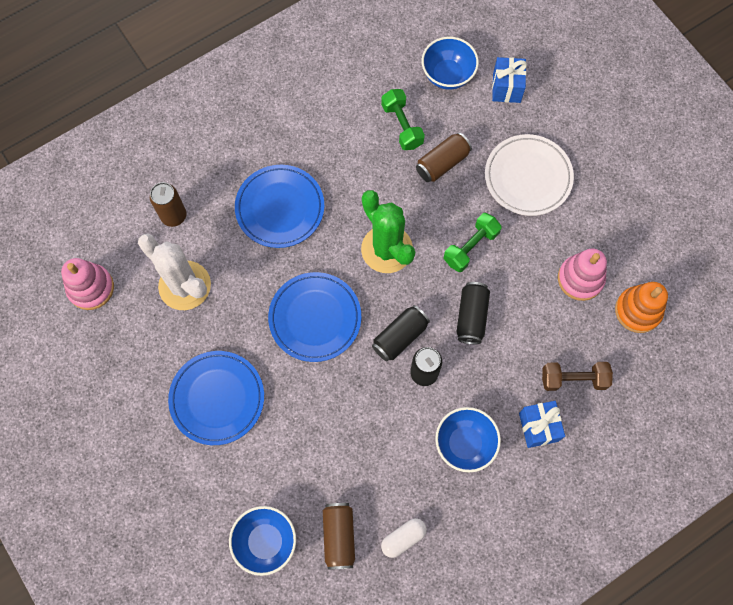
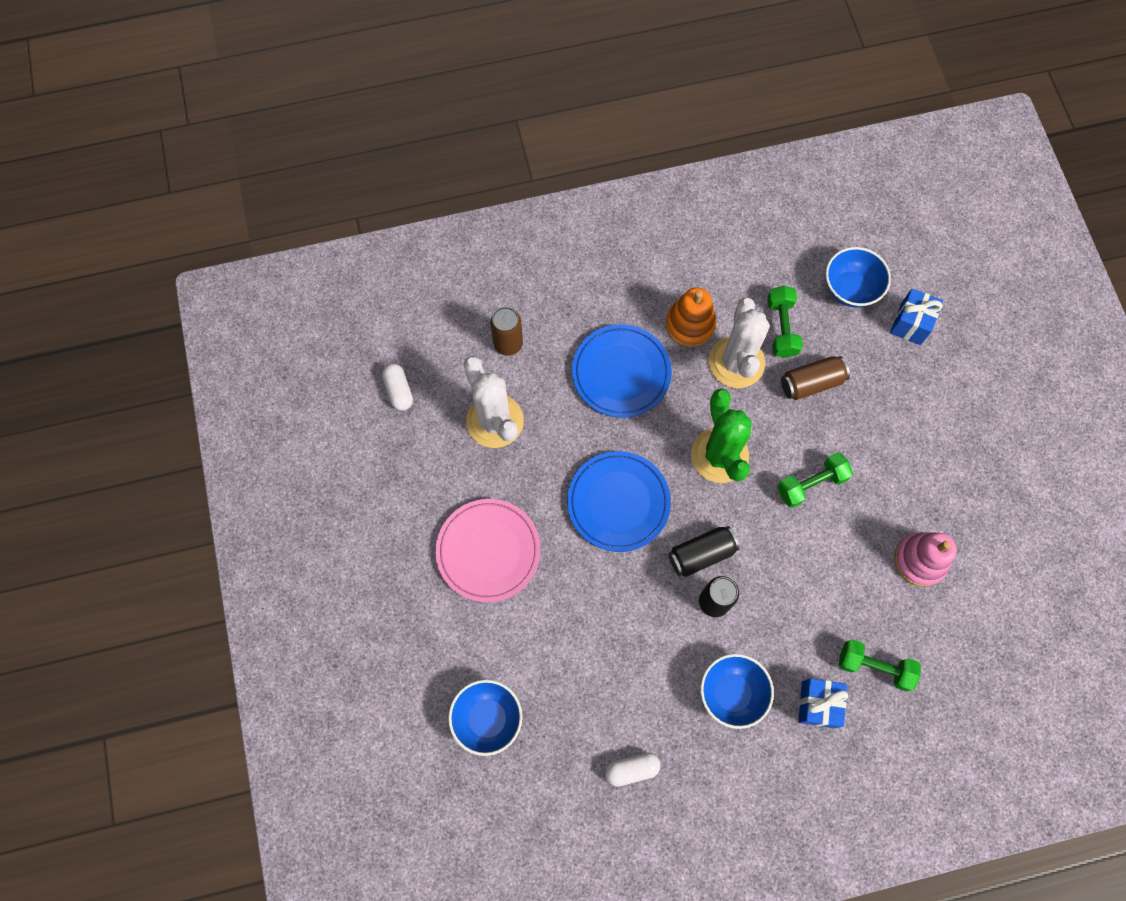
camera: 20 degrees right, 0 degrees up
pink stacking toy [61,258,114,310] -> white capsule [382,363,413,411]
blue plate [168,351,264,445] -> pink plate [435,499,541,602]
brown can [323,503,355,570] -> none
black can [456,282,490,344] -> none
white plate [485,134,574,216] -> none
brown dumbbell [542,362,613,391] -> green dumbbell [839,639,921,692]
orange stacking toy [615,282,668,333] -> orange stacking toy moved to [666,287,716,347]
none -> white cactus [709,297,770,388]

